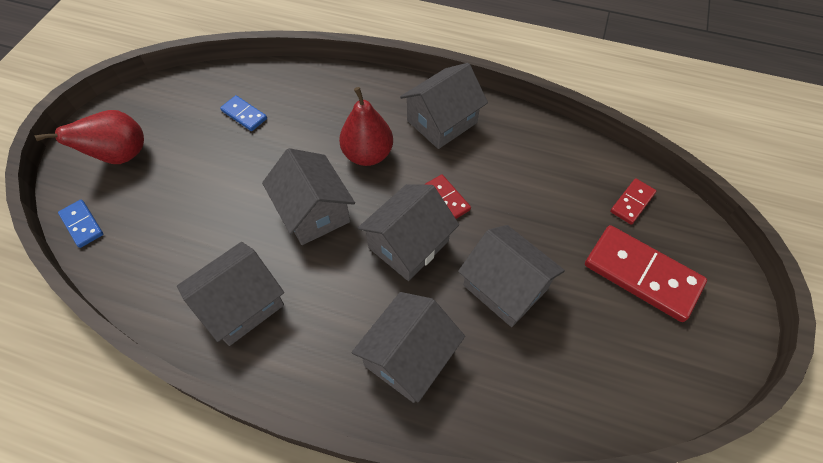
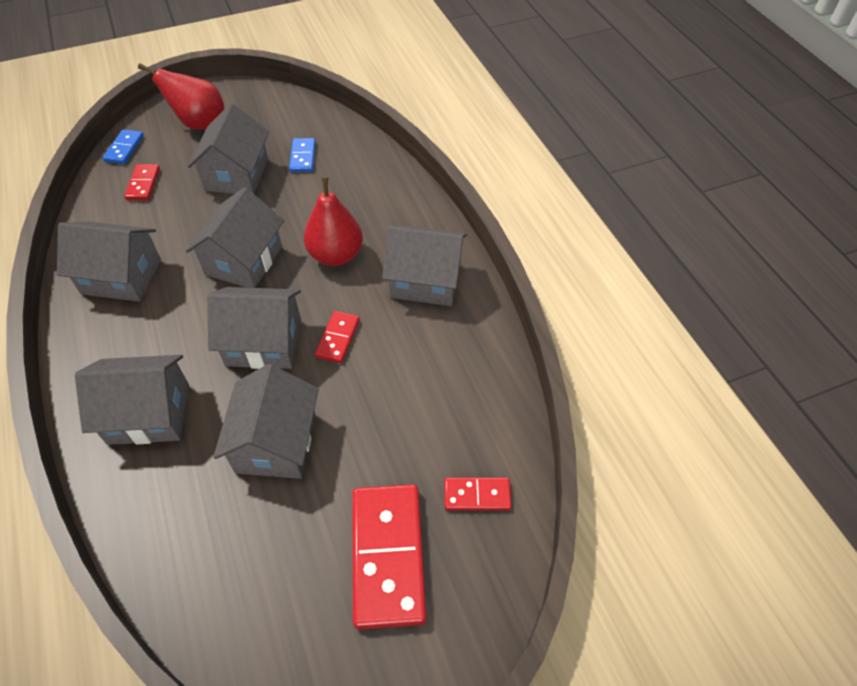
camera: 50 degrees right, 5 degrees down
none -> red domino [124,164,160,200]
none -> grey house [187,103,269,194]

